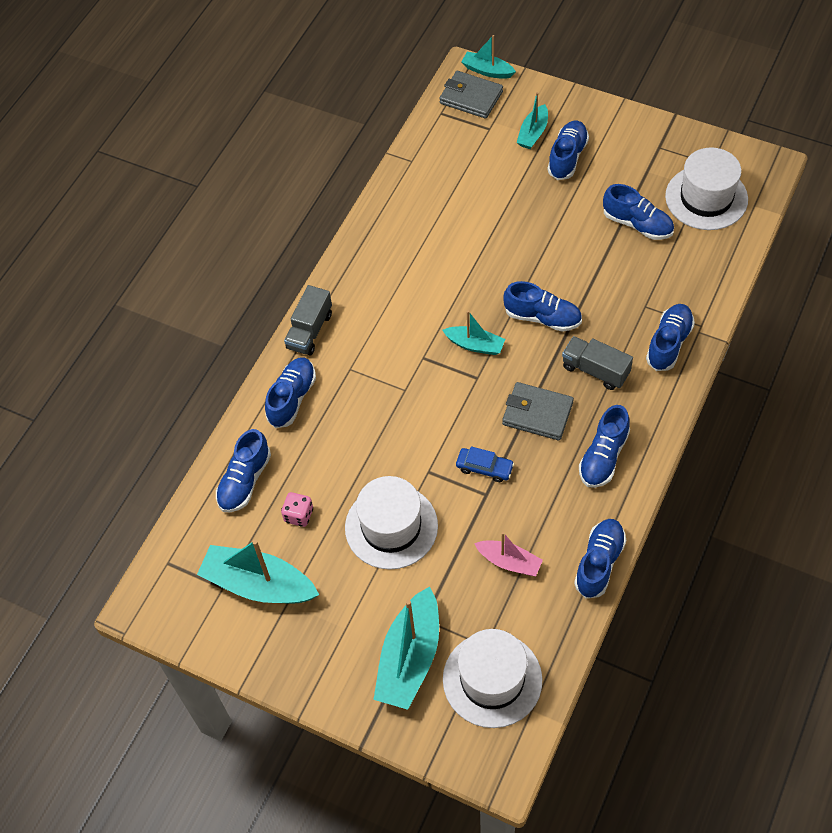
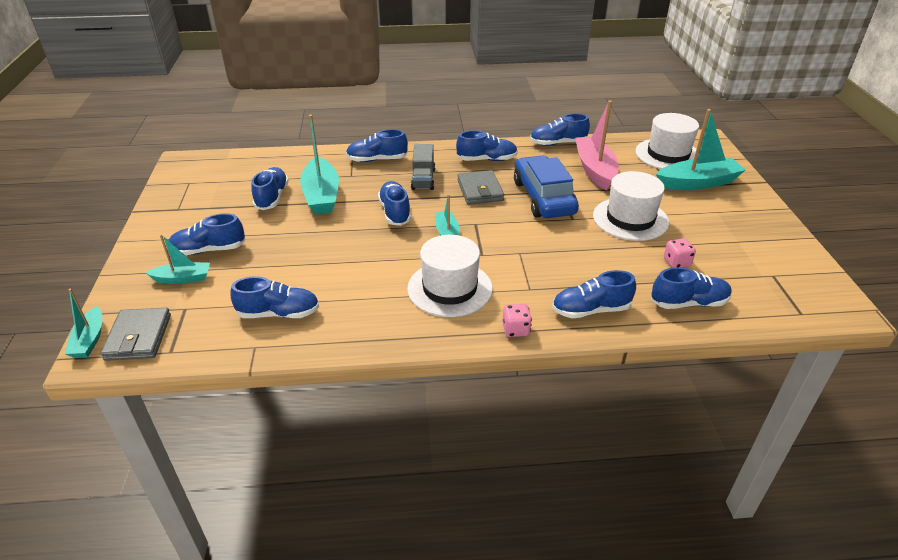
camera: 125 degrees left, 20 degrees down
turquoise boat [197,540,319,604] -> turquoise boat moved to [300,114,339,214]
grey truck [284,285,332,355] -> pink dice [502,304,532,337]
blue car [456,446,514,482] -> blue car [514,155,579,218], size x2.23
pink boat [474,532,543,576] -> pink boat [575,100,619,191], size x1.78
white hat [665,147,748,230] -> white hat moved to [407,235,493,317]
none -> blue shoe [230,276,319,318]

